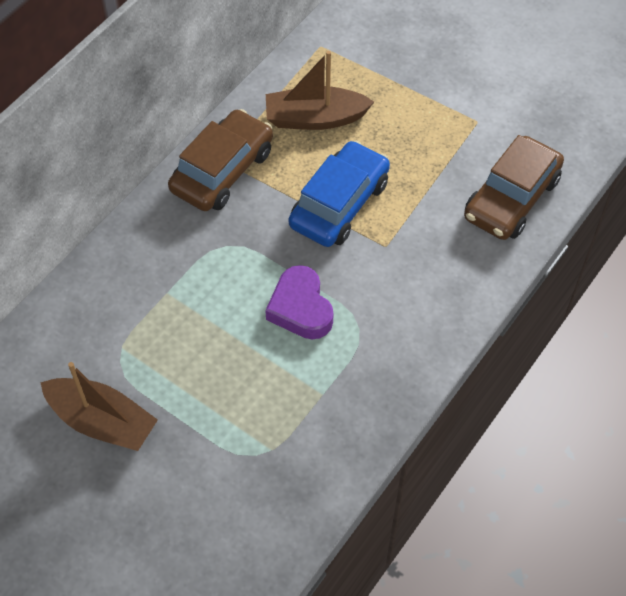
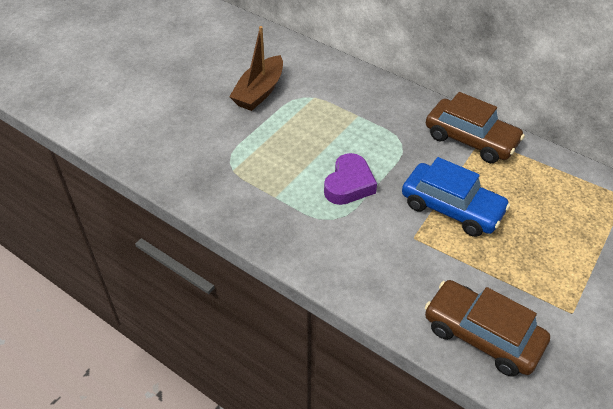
camera: 90 degrees right, 10 degrees down
purple heart [265,265,334,339] -> purple heart turned 135 degrees clockwise [324,153,377,205]
brown boat [266,51,374,130] -> none

